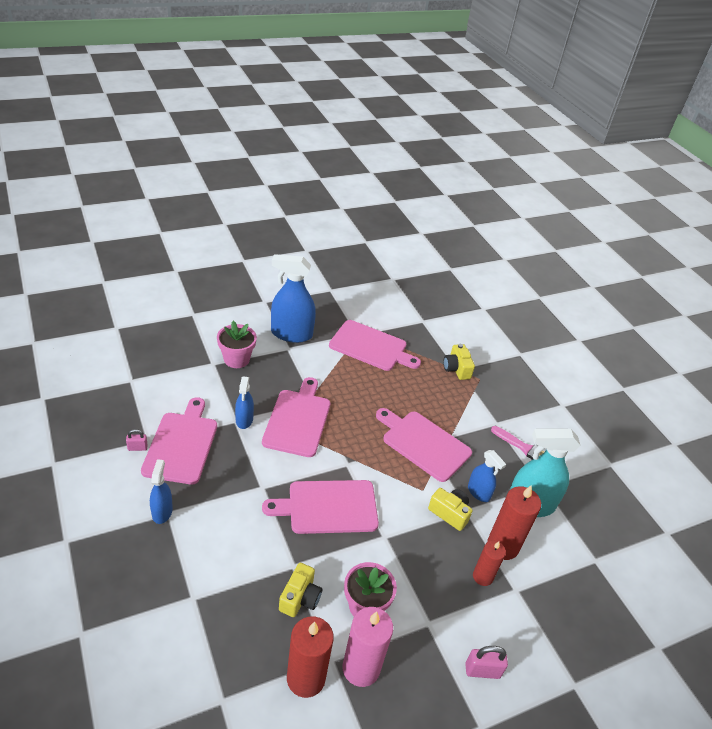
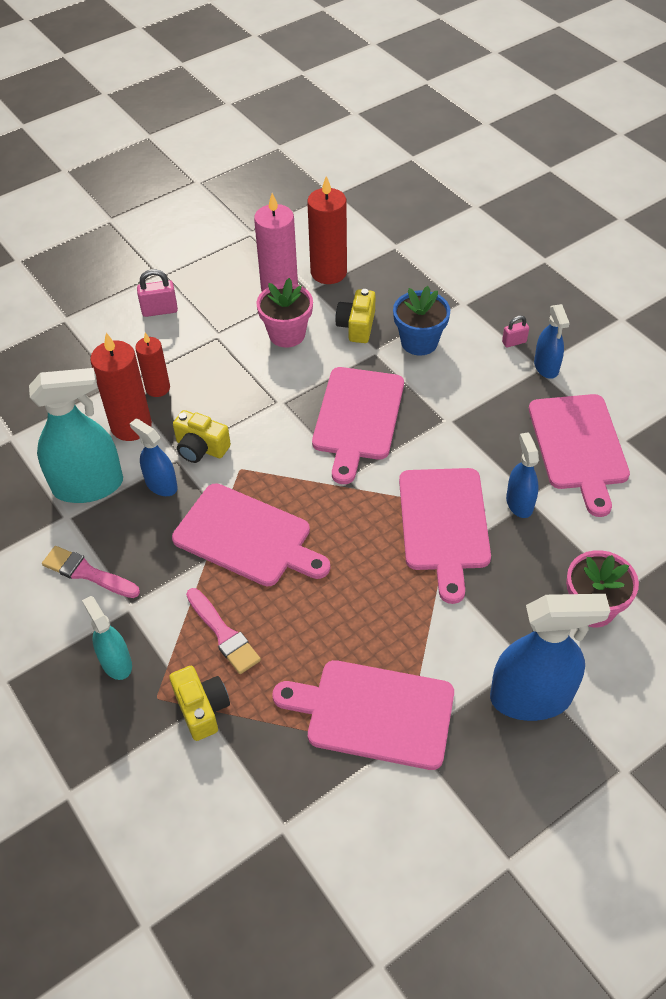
camera: 175 degrees right, 10 degrees up
pink padlock [126,429,148,451] -> pink padlock moved to [502,316,529,348]
pink cutting board [262,480,379,534] -> pink cutting board turned 120 degrees clockwise [312,367,404,484]
none -> turquoise spray bottle [82,596,132,680]
none -> pink brush [186,588,261,674]
none -> blue flower pot [393,286,450,356]

